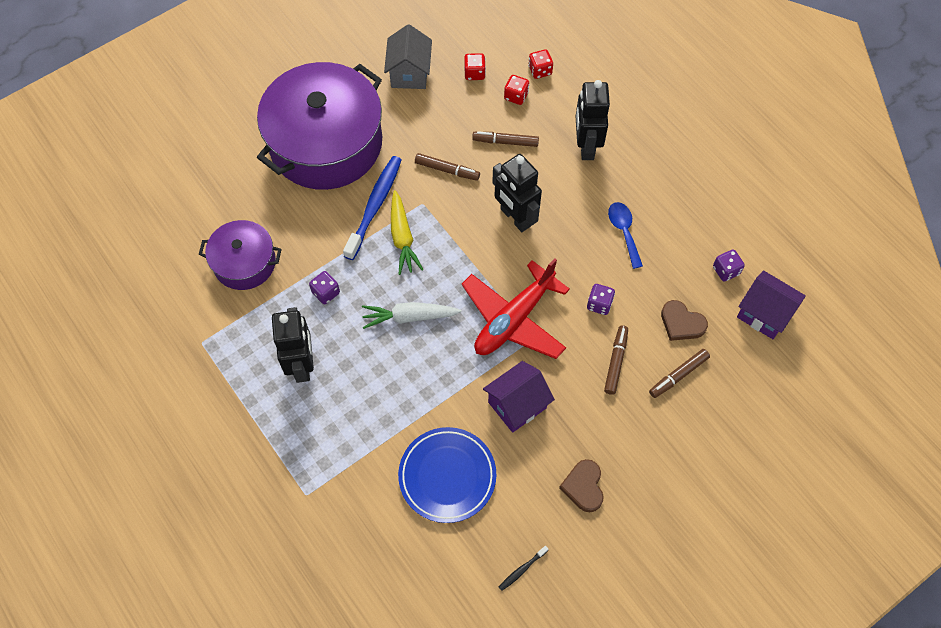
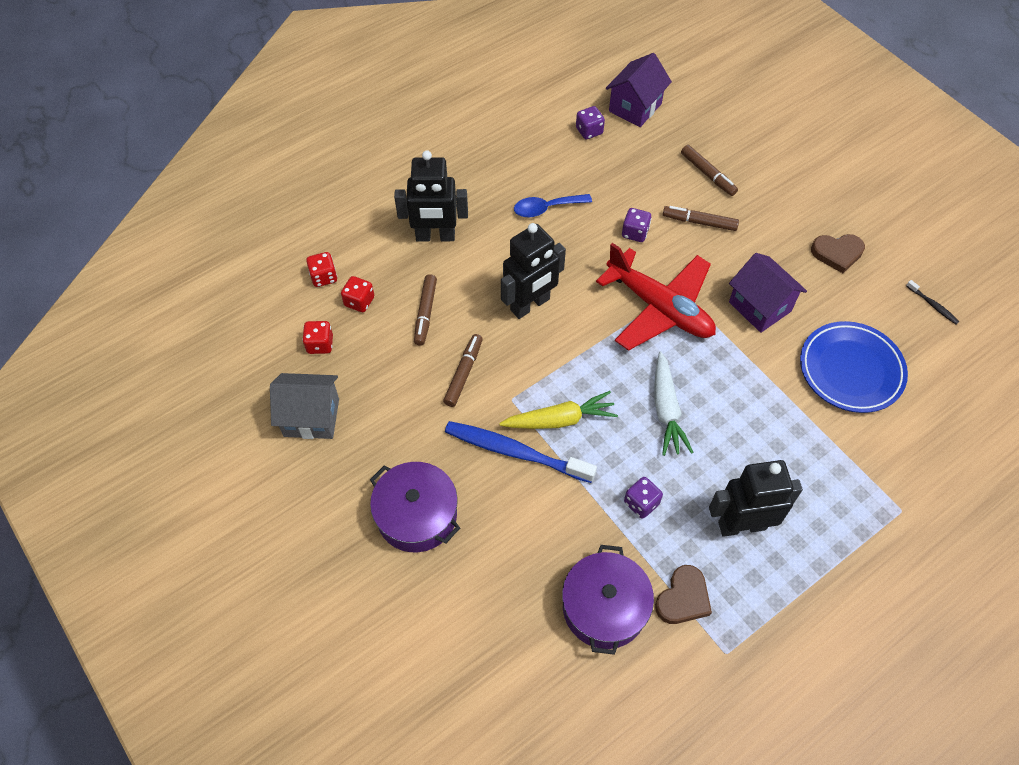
camera: 90 degrees left, 5 degrees down
purple pot [257,62,382,190] -> purple pot [370,462,460,552], size x0.52
brown heart [661,300,708,341] -> brown heart moved to [655,565,712,624]

